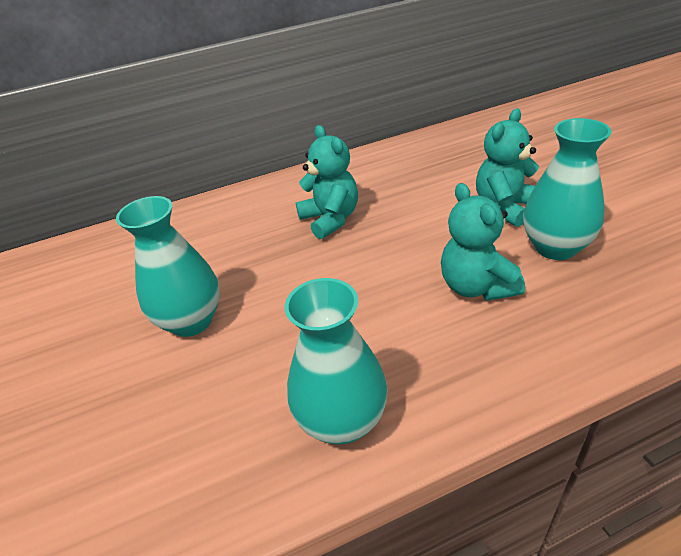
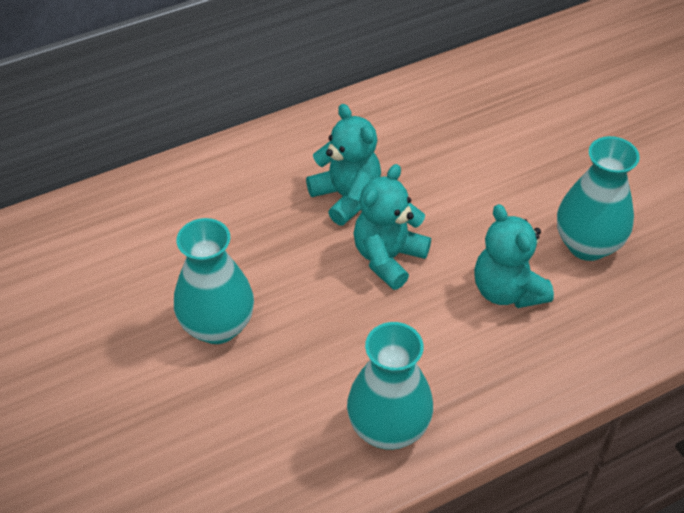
camera: 10 degrees left, 10 degrees up
turquoise teddy bear [476,108,539,227] -> turquoise teddy bear moved to [353,164,431,290]

